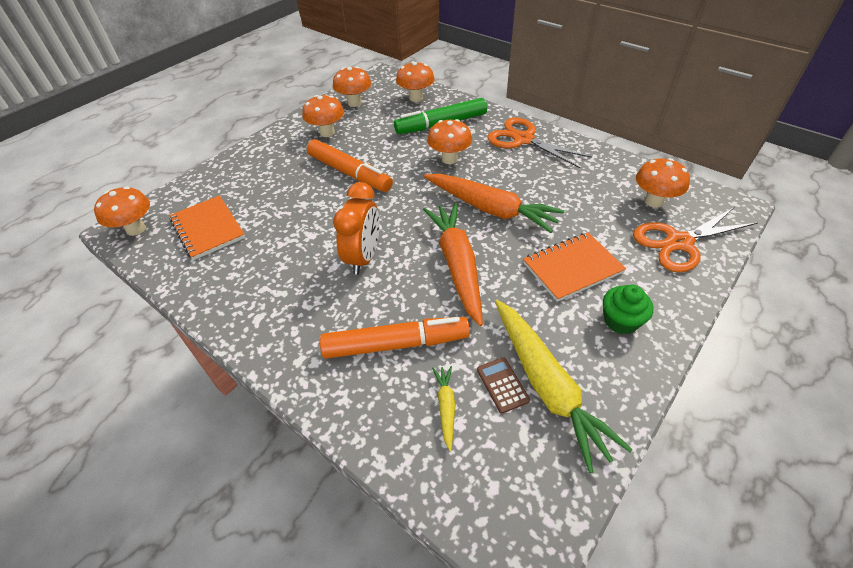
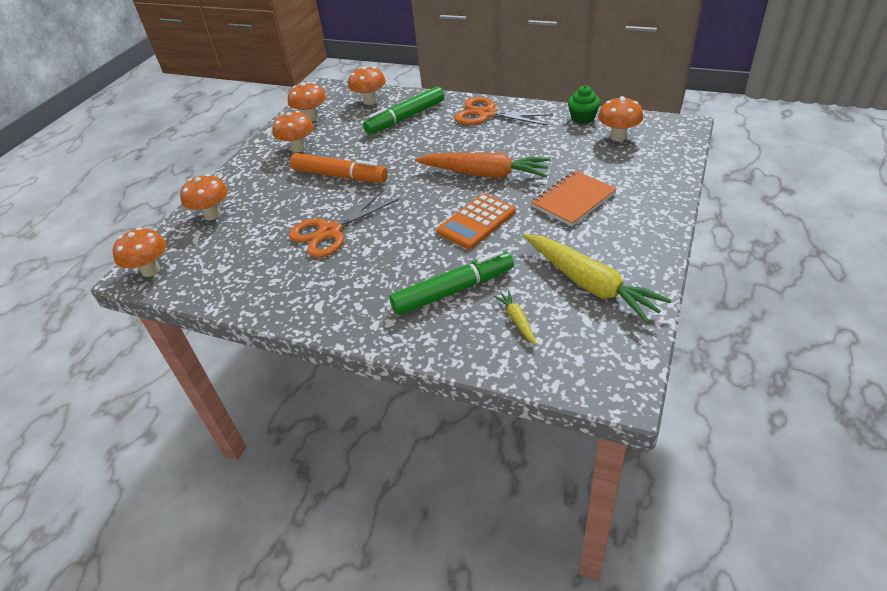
camera: 15 degrees left, 5 degrees down
orange notebook [169,195,245,260] -> none
orange marker [320,317,470,359] -> green marker [389,250,514,315]
orange clock [333,182,380,275] -> none
orange carrot [423,203,483,326] -> orange calculator [437,193,516,249]
orange mushroom [427,119,472,164] -> orange mushroom moved to [180,174,228,220]
brown calculator [477,357,530,413] -> none
green cupcake [603,285,653,335] -> green cupcake moved to [568,85,601,124]
orange scissors [633,207,757,272] -> orange scissors moved to [289,191,399,258]

